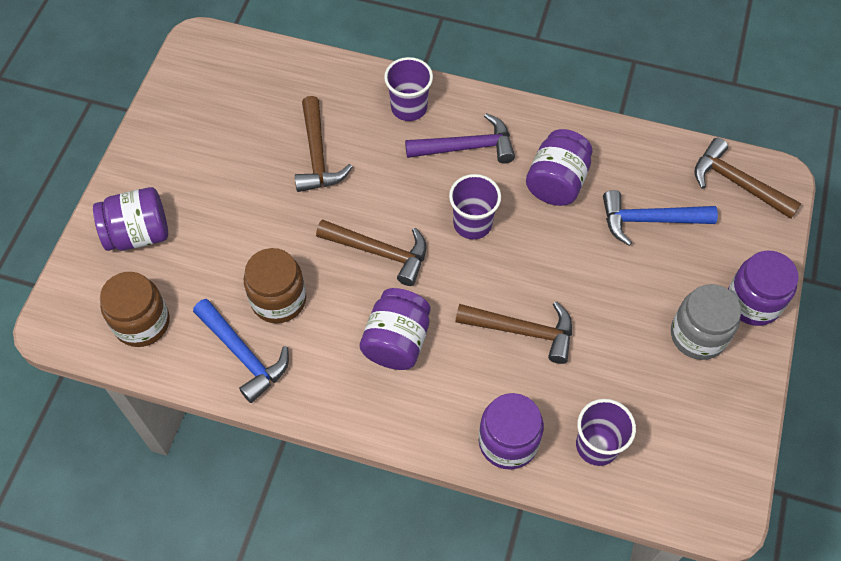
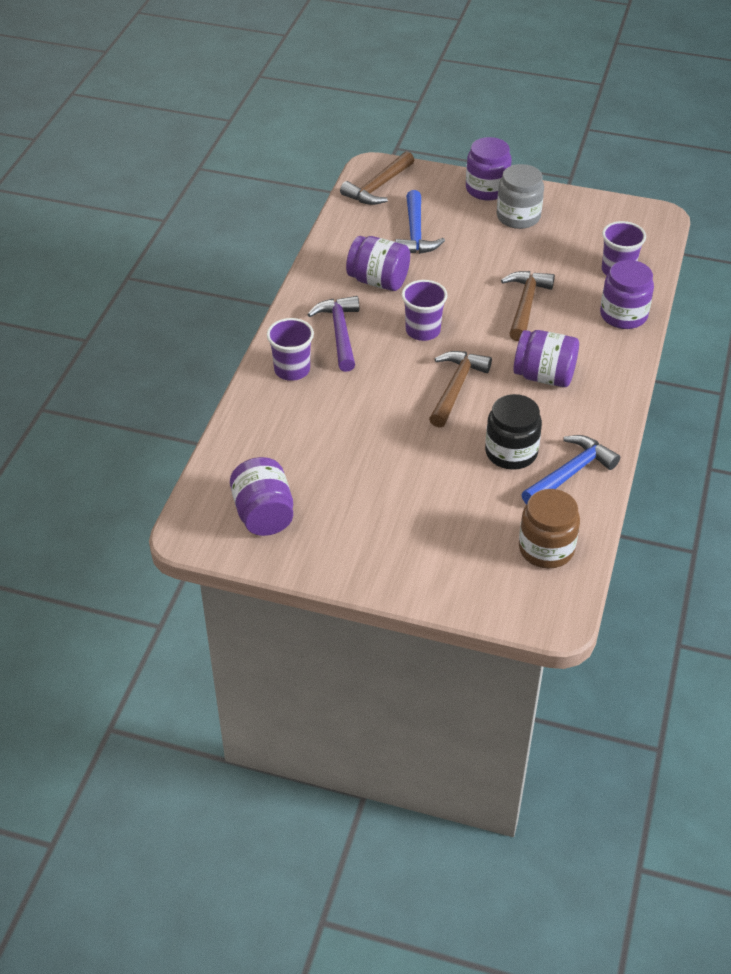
camera: 90 degrees left, 15 degrees down
purple jar [93,187,168,251] -> purple jar moved to [230,457,293,536]
brown jar [244,248,306,323] -> black jar [485,394,542,470]
brown hammer [295,96,352,192] -> none

